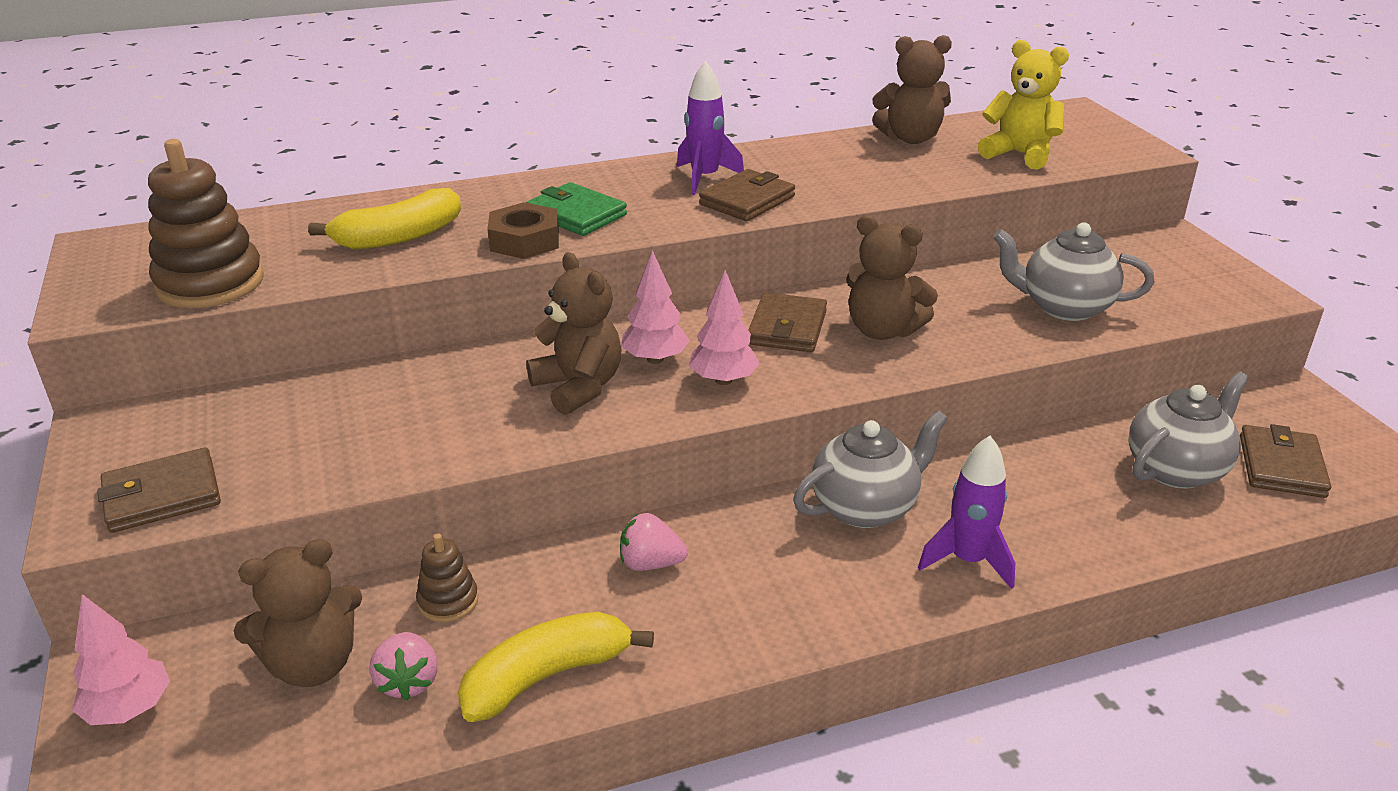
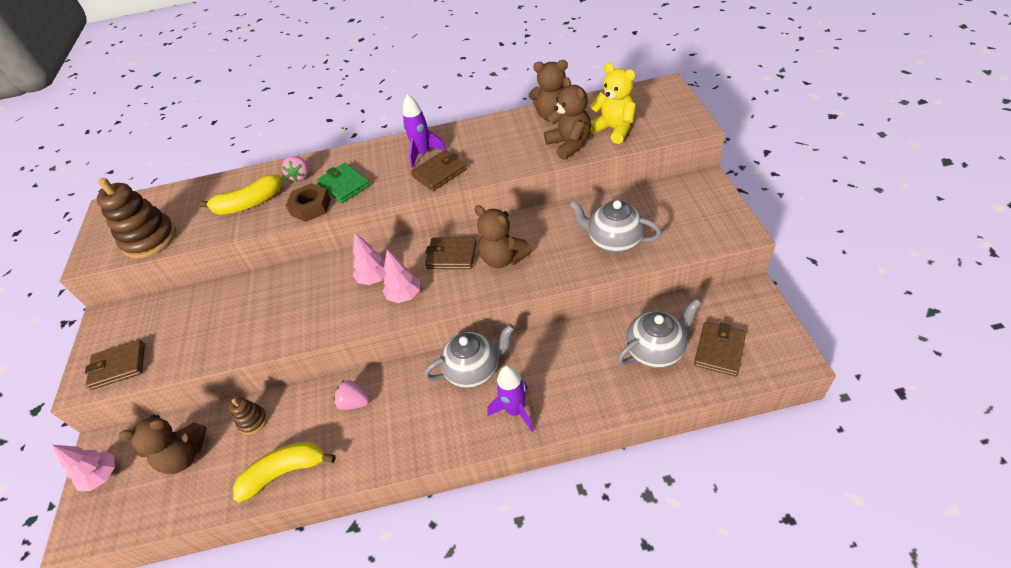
camera: 15 degrees right, 15 degrees up
pink strawberry [369,632,438,701] -> pink strawberry moved to [282,156,309,182]
brown teddy bear [526,252,622,415] -> brown teddy bear moved to [544,77,591,160]
brown wallet [748,292,827,352] -> brown wallet turned 75 degrees clockwise [425,237,477,269]

